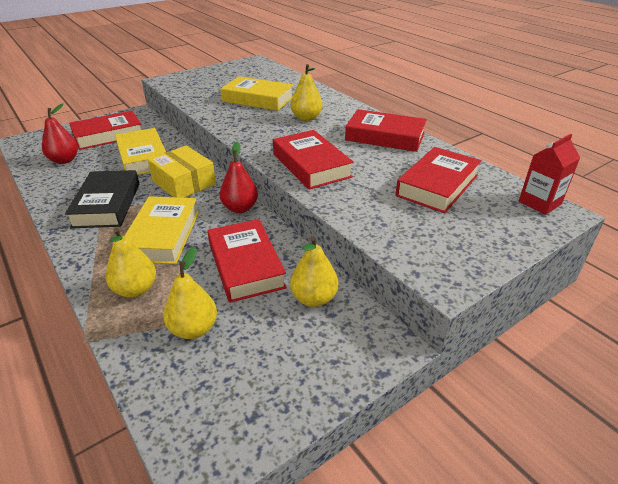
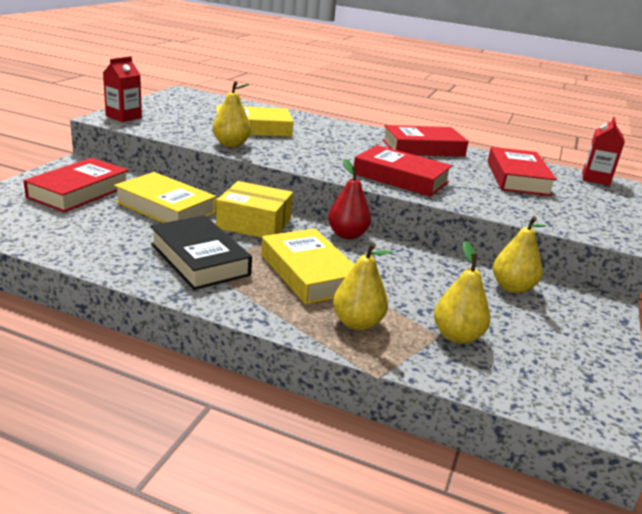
camera: 35 degrees left, 10 degrees down
red pear [42,103,78,164] -> none
red book [207,219,287,303] -> none
yellow pear [291,64,323,121] -> yellow pear moved to [213,81,251,147]
none -> red carton [103,56,142,122]

